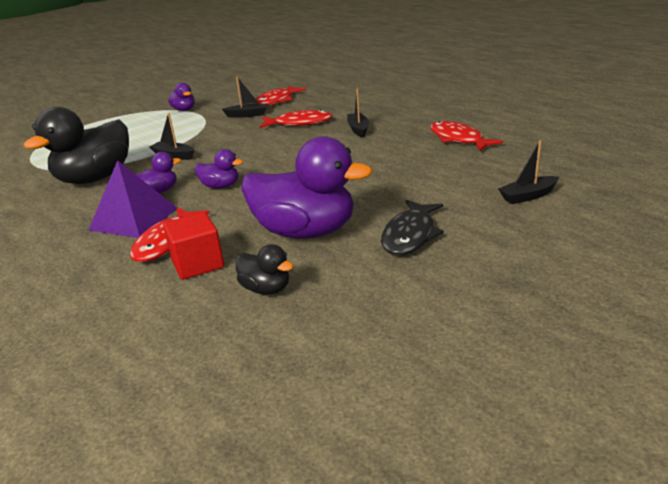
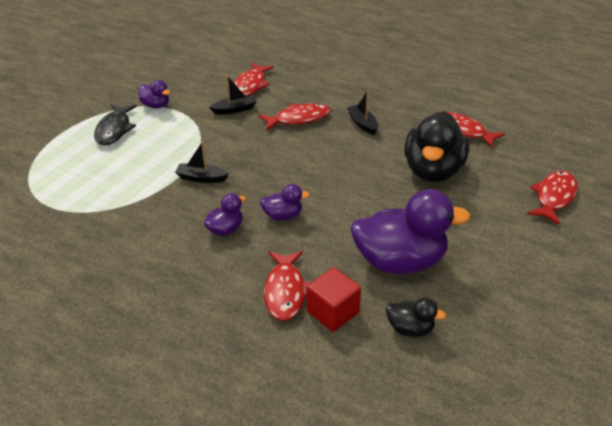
camera: 20 degrees left, 10 degrees up
black duck [23,107,129,184] -> black duck moved to [404,111,470,182]
purple pyramid [89,160,177,238] -> none
black fish [381,200,444,255] -> black fish moved to [94,104,137,145]
black boat [498,140,559,204] -> red fish [527,171,578,225]

